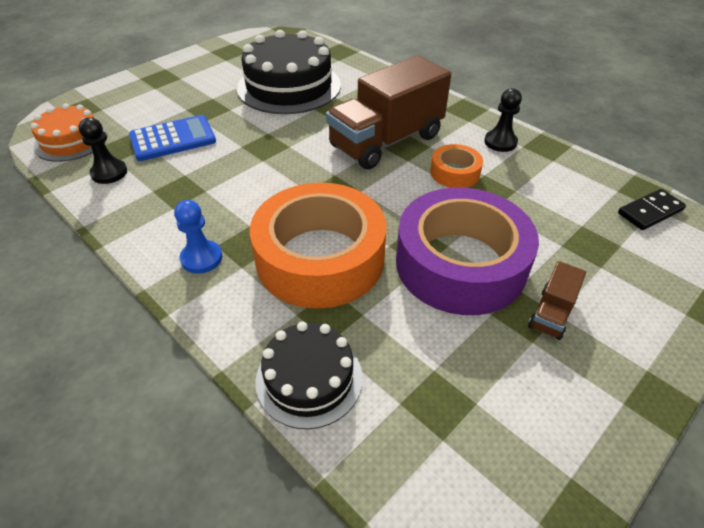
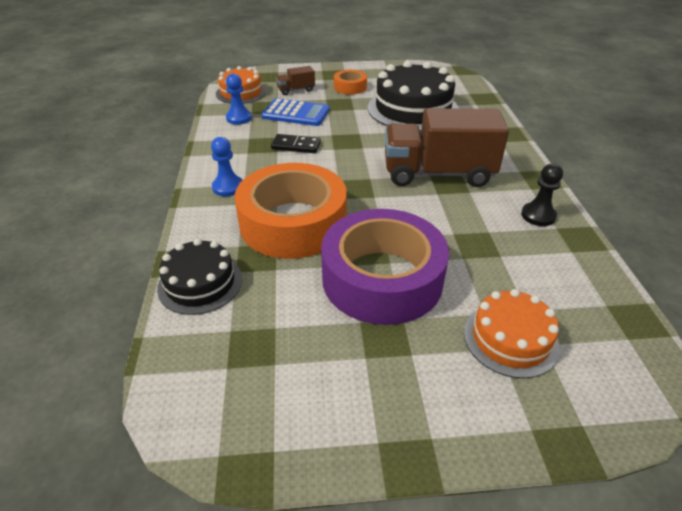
camera: 40 degrees right, 5 degrees down
black pawn [79,117,127,184] -> blue pawn [226,74,252,125]
orange tape [430,144,483,188] -> orange tape moved to [334,70,367,95]
brown truck [528,261,586,340] -> brown truck moved to [276,66,315,95]
black domino [618,189,686,230] -> black domino moved to [271,134,321,153]
none -> orange cake [464,289,560,378]

